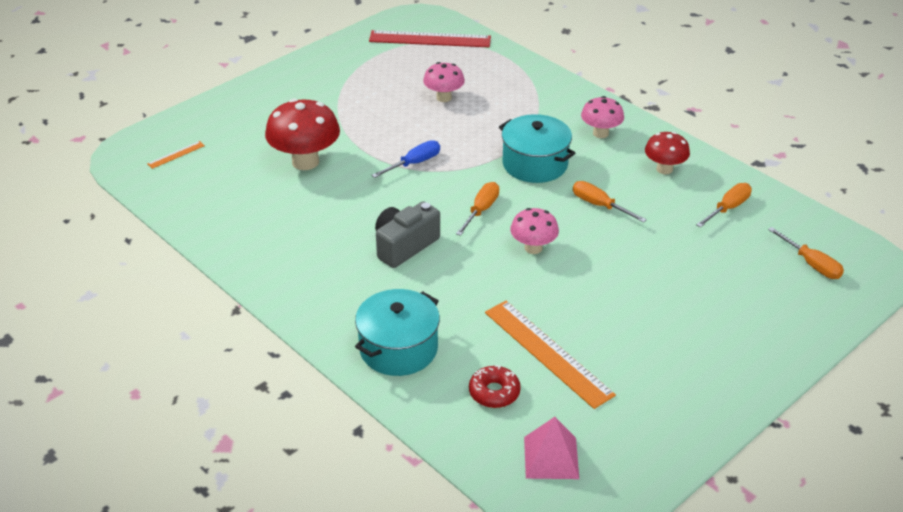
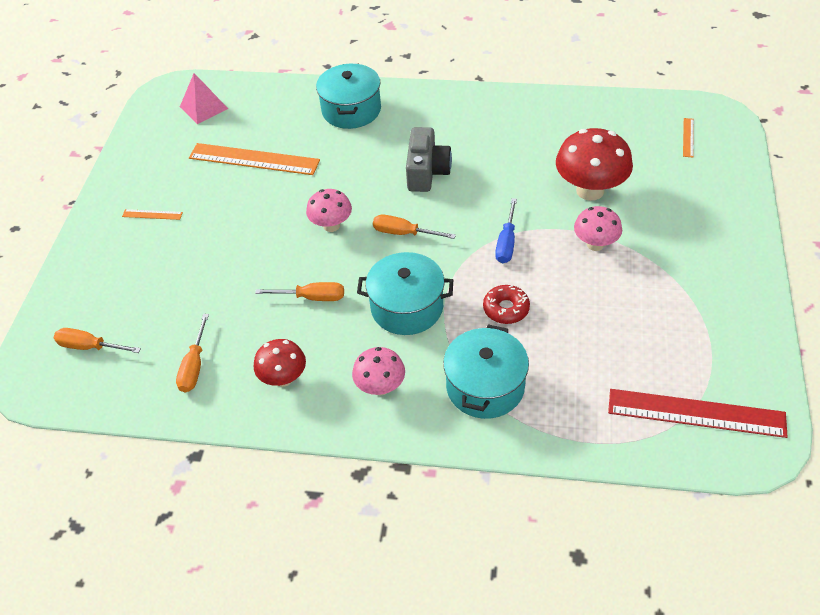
camera: 145 degrees right, 10 degrees up
red ruler [369,30,491,47] -> red ruler turned 45 degrees clockwise [608,389,788,438]
pink mushroom [423,62,465,102] -> pink mushroom moved to [574,206,622,251]
orange screwdriver [456,182,499,236] -> orange screwdriver turned 120 degrees clockwise [373,215,456,239]
red donut [469,365,521,408] -> red donut moved to [483,285,530,324]
none -> orange ruler [122,209,183,220]
none -> turquoise pot [443,324,529,419]

